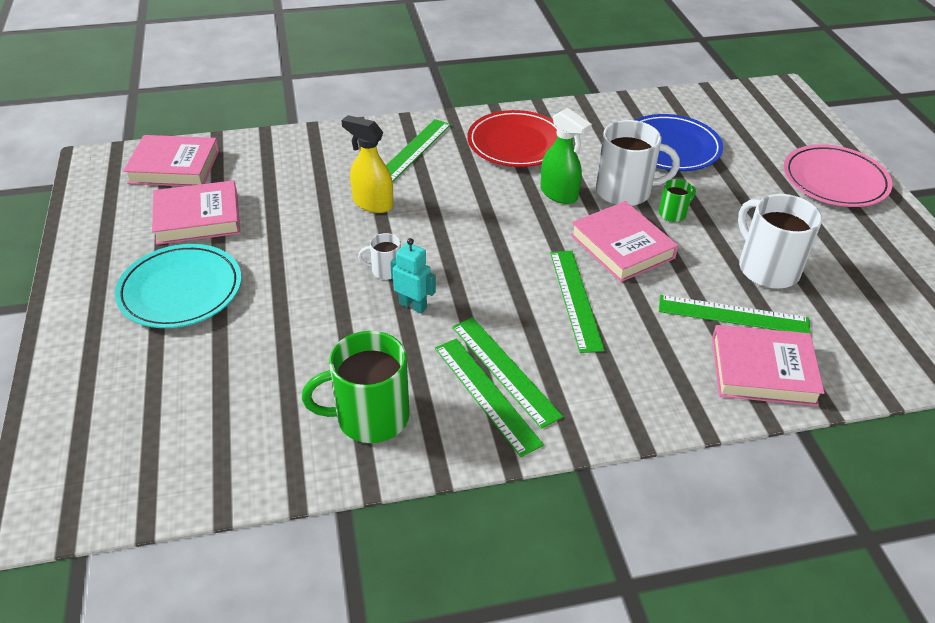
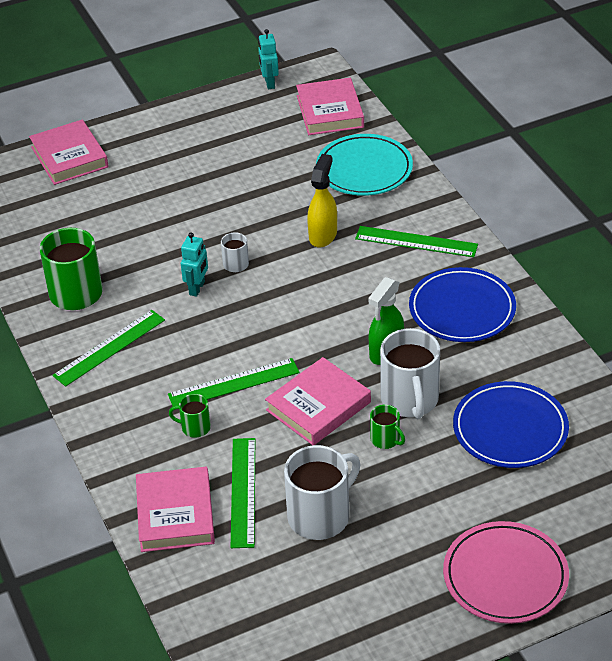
camera: 80 degrees right, 0 degrees up
turquoise plate [115,244,242,328] -> turquoise plate moved to [316,134,413,196]
pink book [152,180,240,245] -> pink book moved to [29,120,108,185]
green ruler [452,317,563,429] -> none
red plate [467,110,558,167] -> blue plate [409,267,516,342]
none -> green mug [169,394,211,438]
none -> turquoise robot [258,29,279,89]

